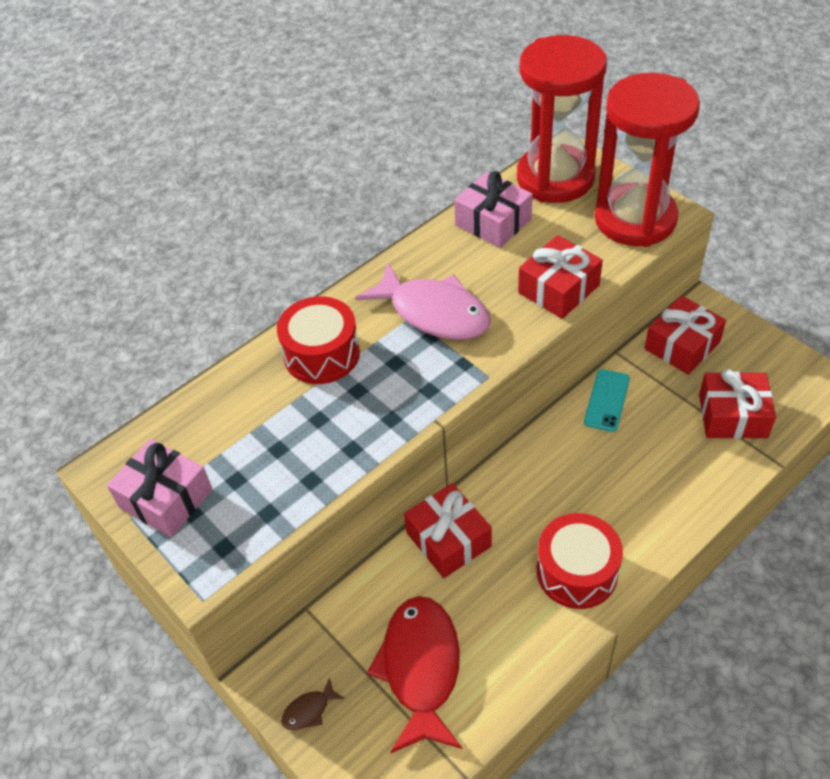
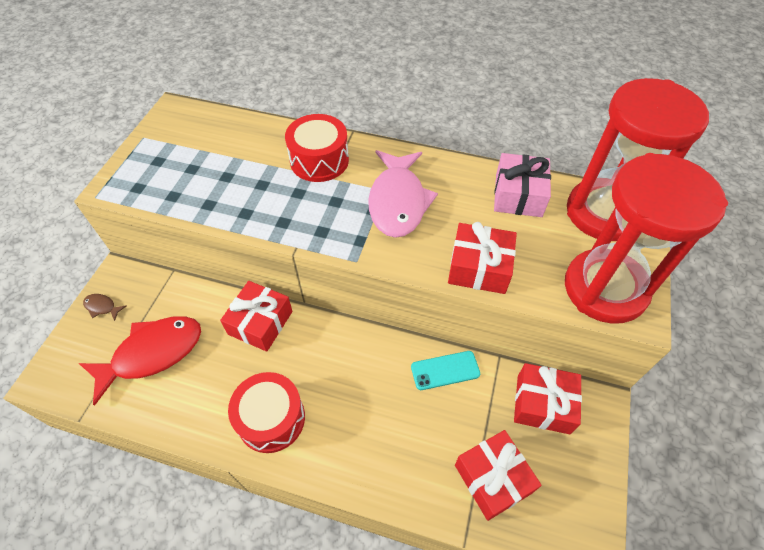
camera: 55 degrees right, 5 degrees up
pink gift [107,439,212,537] -> none

